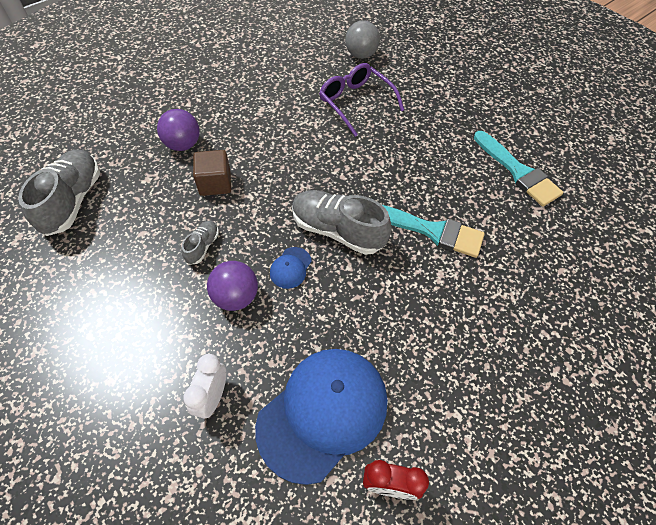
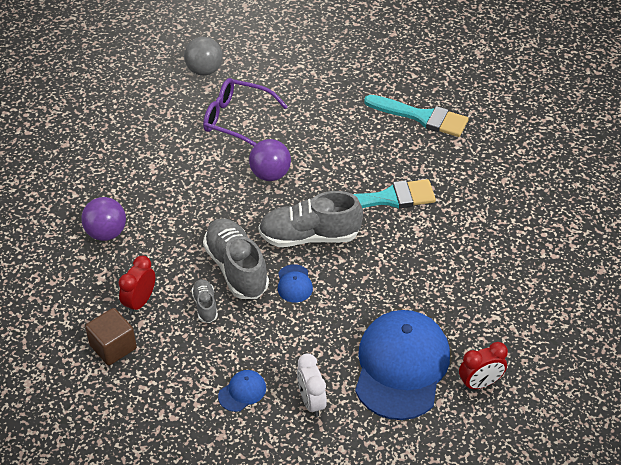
camera: 30 degrees left, 10 degrees down
grey shoe [18,150,100,236] -> grey shoe moved to [203,218,269,299]
brown cube [193,150,231,196] -> brown cube moved to [85,308,137,365]
purple ball [207,261,258,311] -> purple ball moved to [249,139,291,181]
none -> red clock [118,255,155,314]
none -> blue cap [218,370,266,412]

